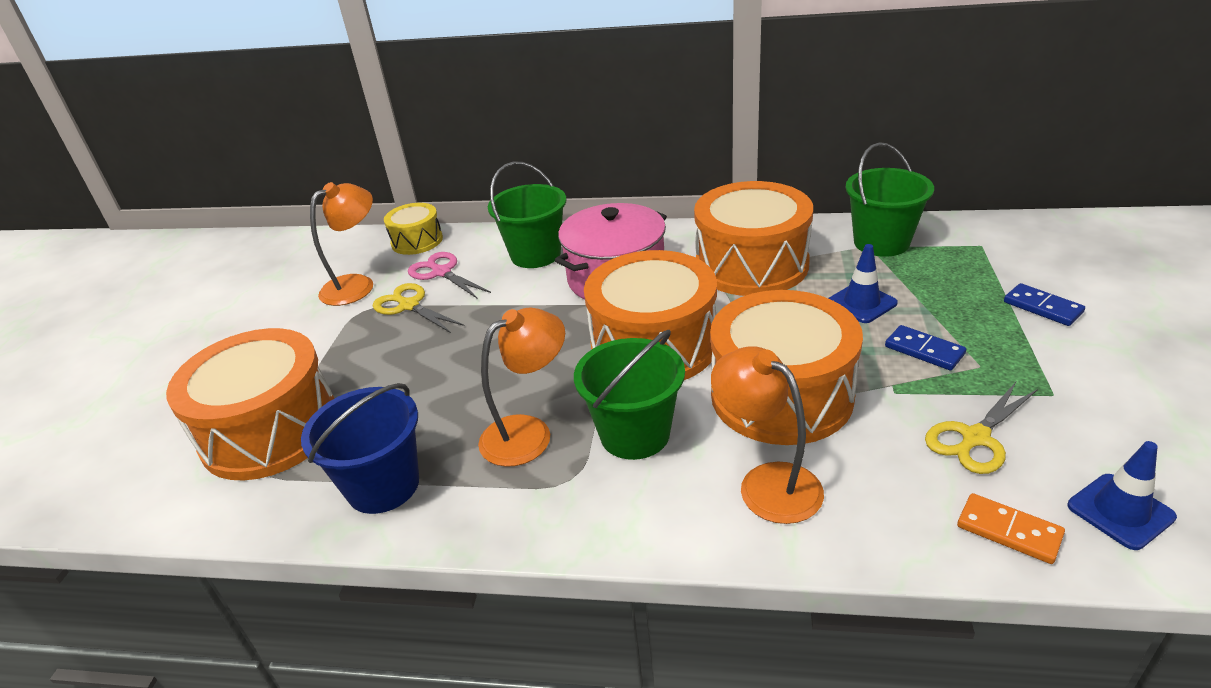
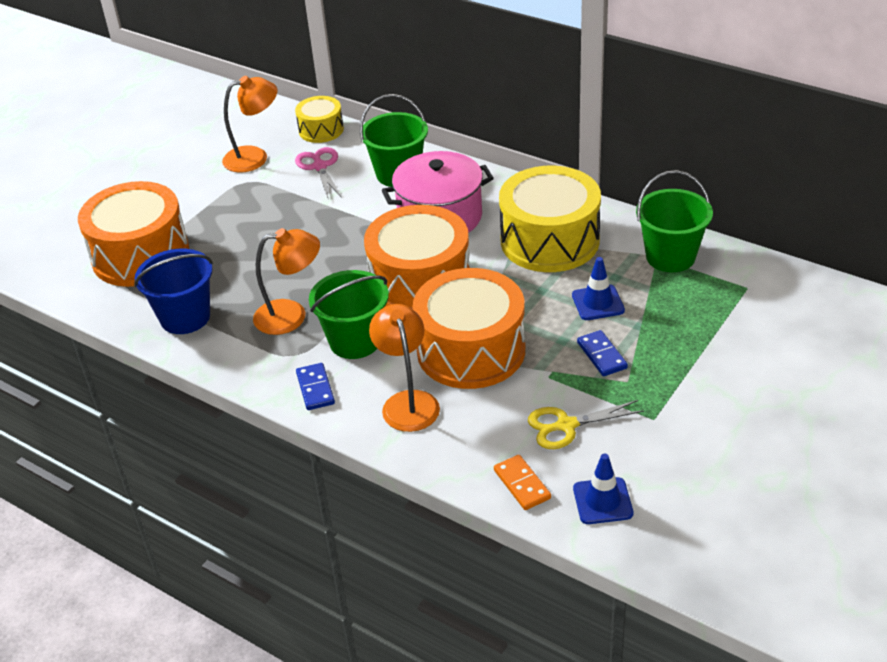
camera: 25 degrees right, 5 degrees up
yellow scissors [373,283,465,333] -> none
orange drum [694,181,813,296] -> yellow drum [499,166,601,272]
blue domino [1004,283,1085,326] -> blue domino moved to [296,363,335,410]

